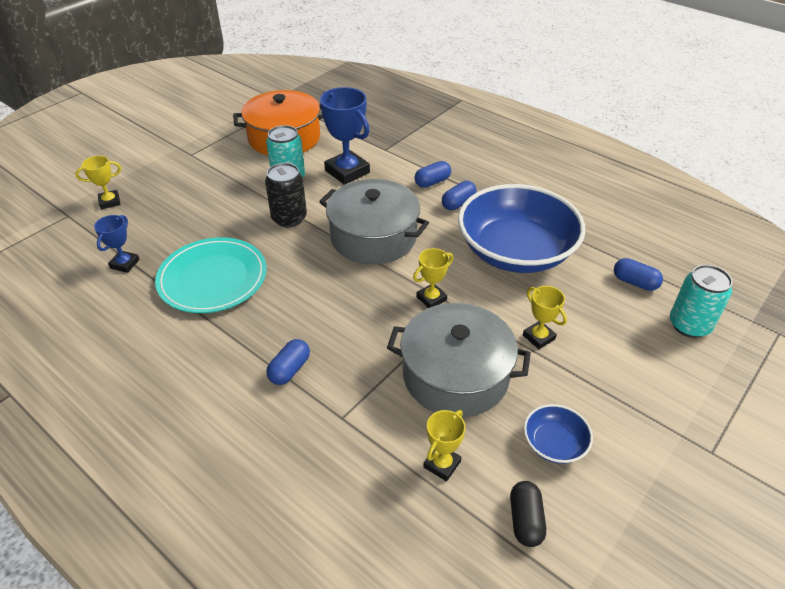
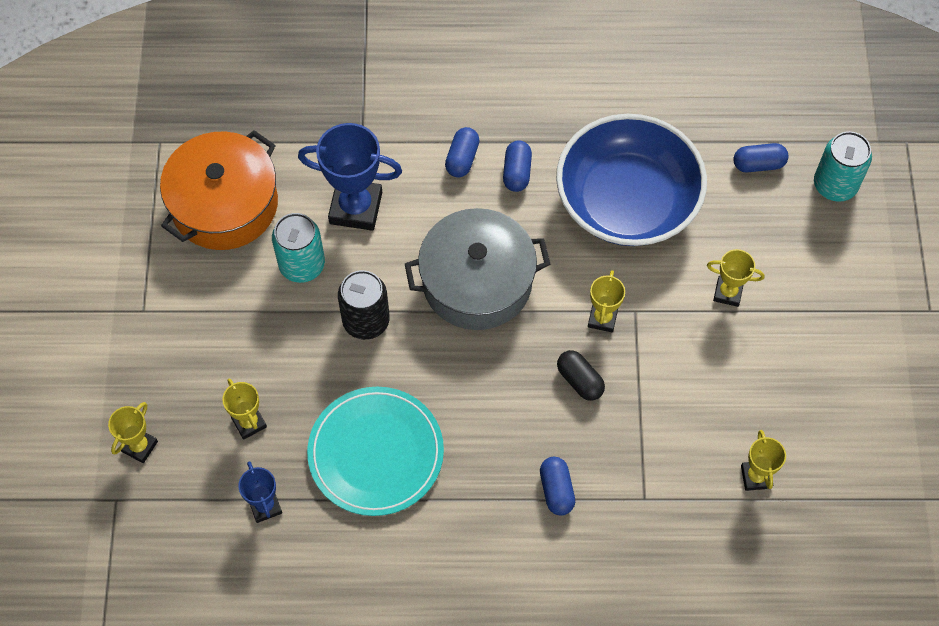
camera: 40 degrees left, 20 degrees up
grey pot [387,303,531,417] -> none
black capsule [510,481,546,547] -> black capsule moved to [557,350,605,401]
blue bowl [524,404,593,464] -> none
none -> yellow trophy [222,379,267,440]

